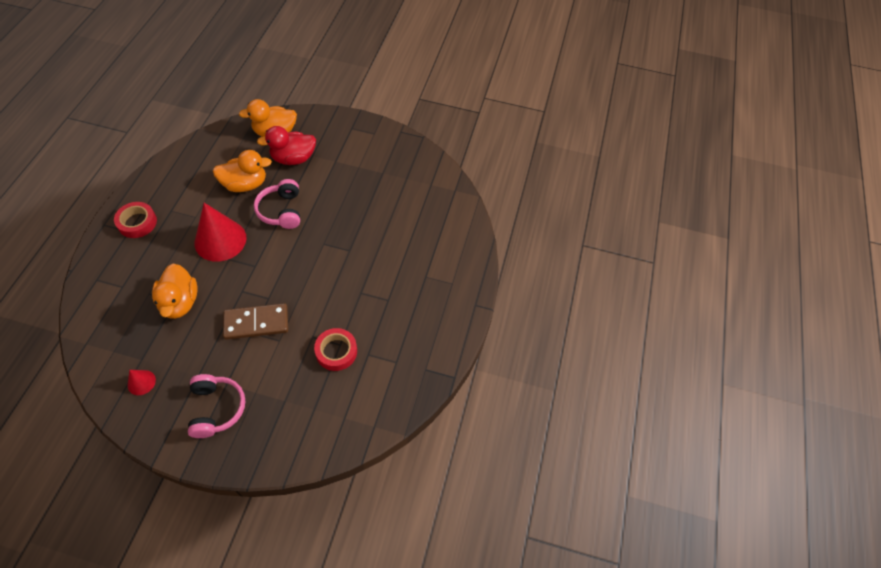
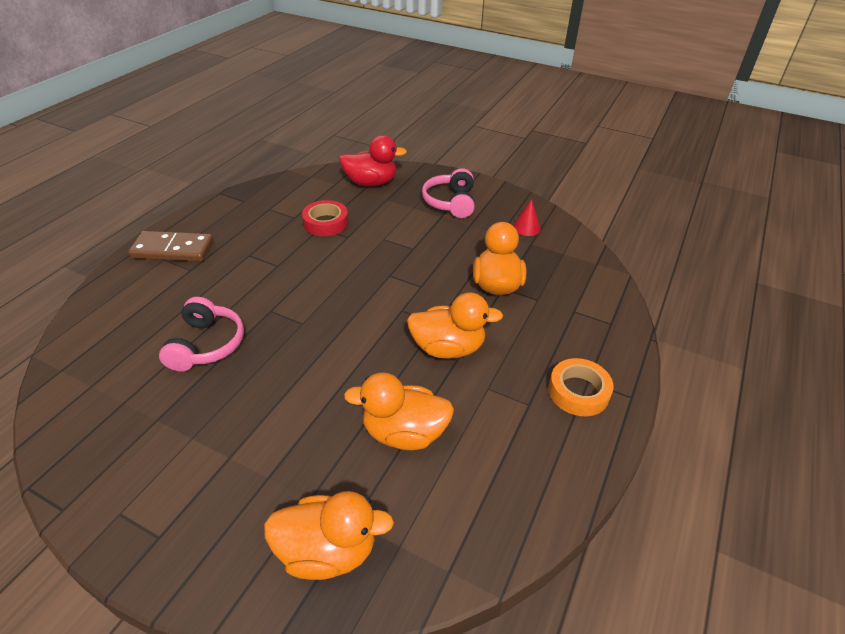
camera: 165 degrees left, 15 degrees down
red tape [114,202,157,238] -> orange tape [548,358,613,416]
red cone [194,203,247,262] -> orange duck [407,292,503,359]
brown domino [223,303,288,340] -> brown domino moved to [128,231,214,262]
pink headphones [254,179,300,229] -> pink headphones moved to [159,297,244,372]
red duck [257,126,316,165] -> red duck moved to [339,135,407,187]

